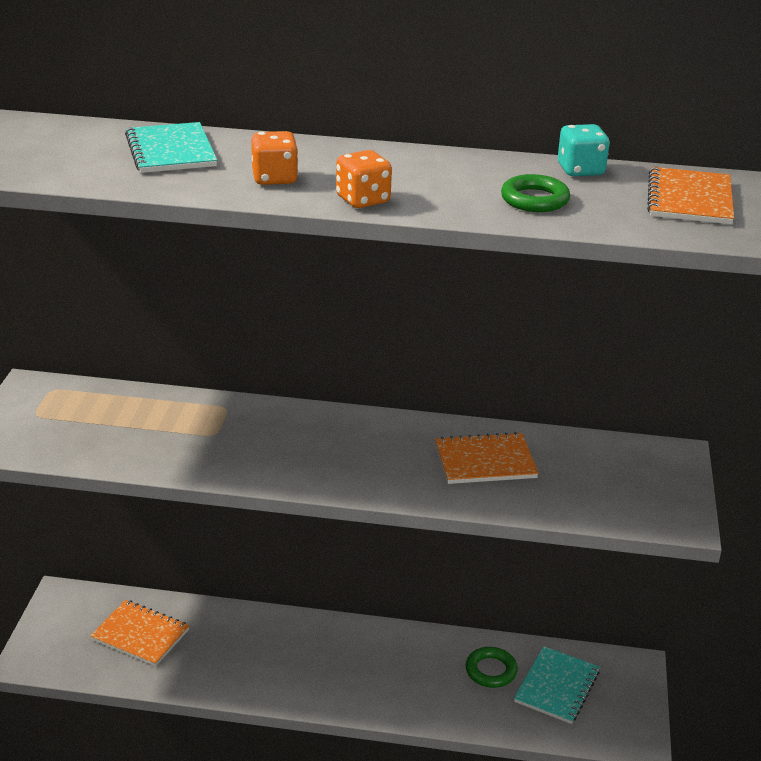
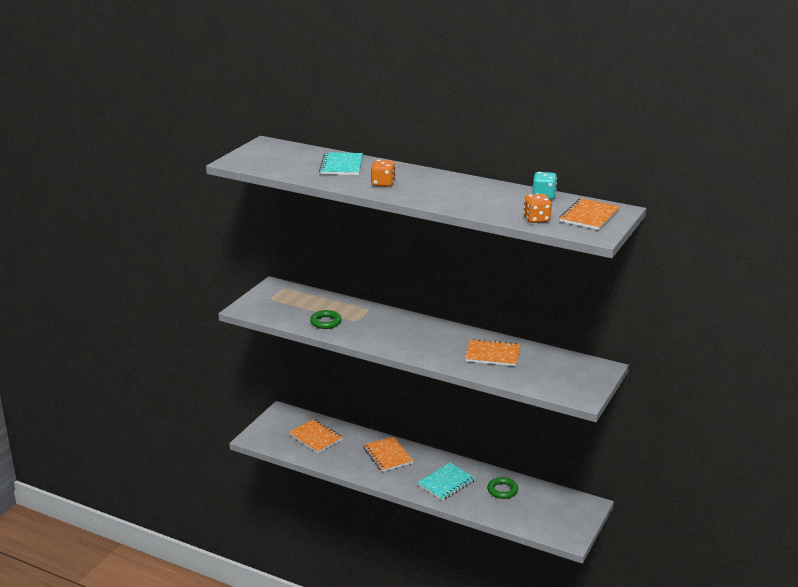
camera: 20 degrees right, 5 degrees down
orange dice [336,150,392,208] -> orange dice moved to [523,194,552,223]
green ring [501,174,570,212] -> green ring moved to [310,310,342,329]
turquoise notebook [514,646,600,724] -> turquoise notebook moved to [417,463,475,501]
none -> orange notebook [363,437,413,472]

